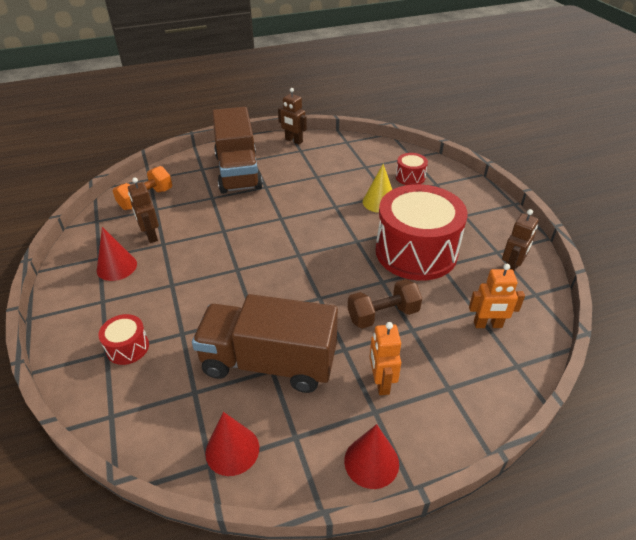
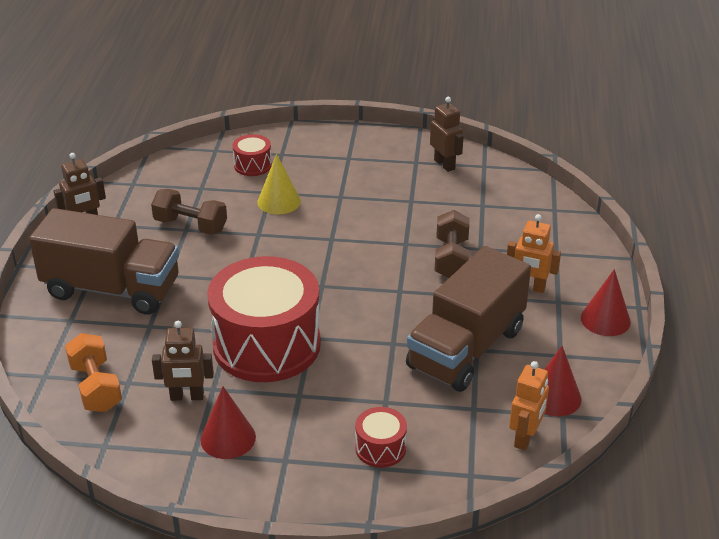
camera: 65 degrees left, 5 degrees down
red drum [376,184,468,281] -> red drum moved to [207,256,321,382]
orange robot [469,264,525,328] -> orange robot moved to [509,361,549,451]
none -> brown dumbbell [151,189,227,235]

